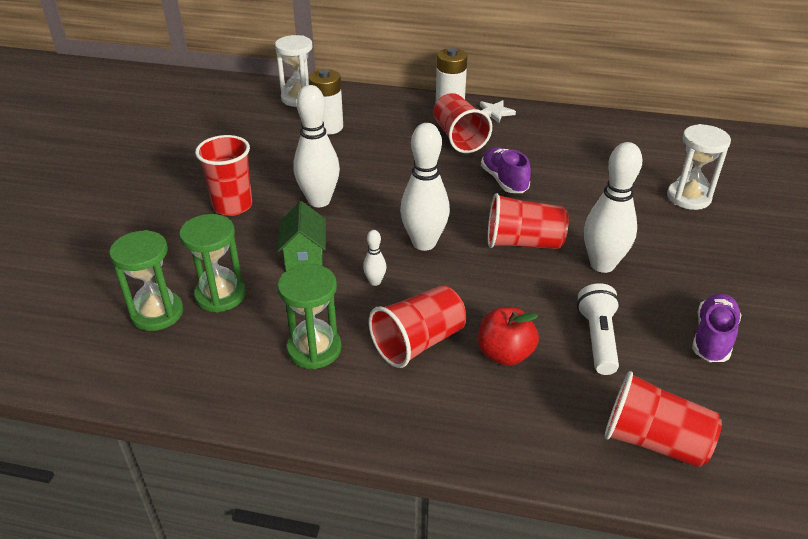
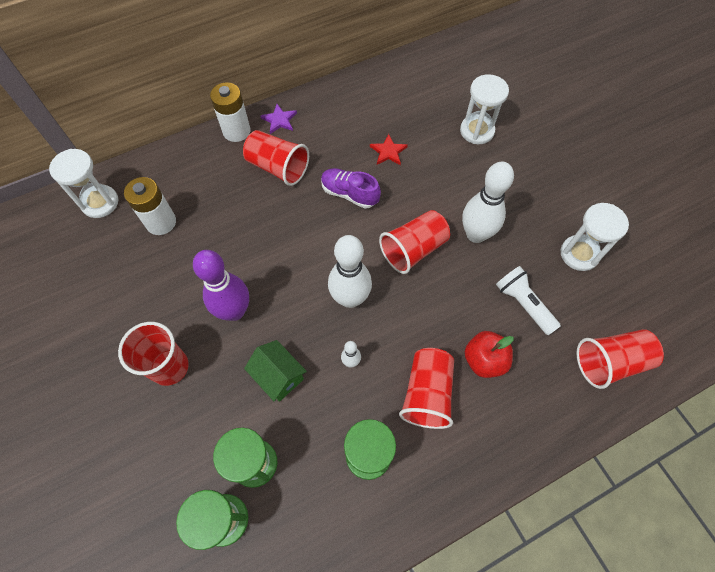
camera: 40 degrees left, 25 degrees up
white bowling pin [294,85,340,207] -> purple bowling pin [193,250,249,321]
white star [480,100,516,123] -> purple star [260,104,297,134]
purple shoe [692,293,741,362] -> white hourglass [561,203,629,271]
none -> red star [370,134,408,165]

